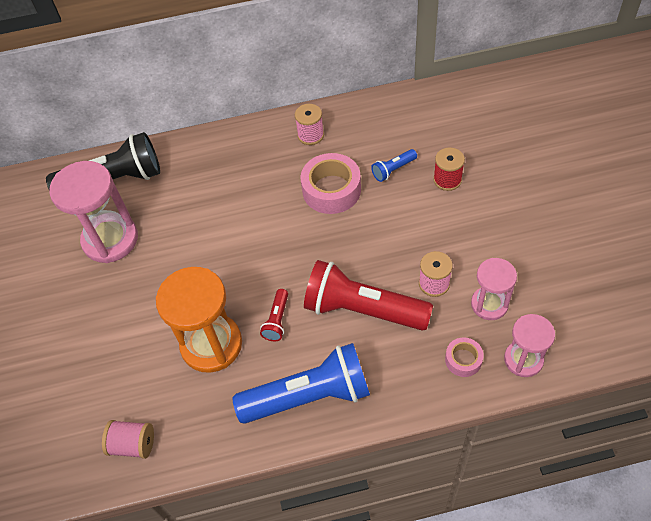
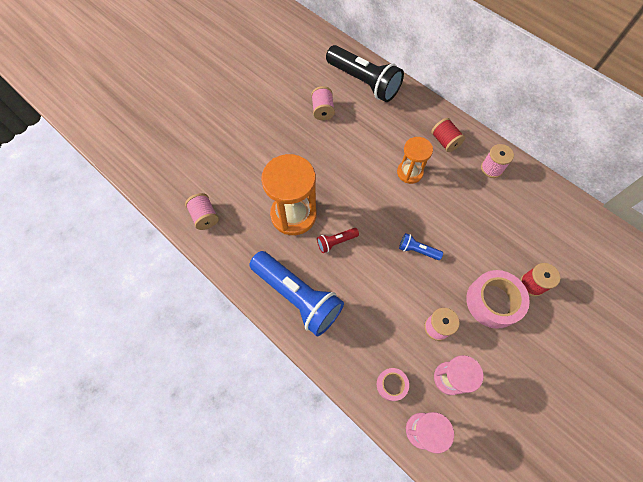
camera: 50 degrees right, 10 degrees up
pink hourglass [49,161,138,263] -> pink spool [311,86,335,121]
pink tape [300,153,361,214] -> pink tape moved to [466,270,530,329]
red flashlight [304,260,433,331] -> none
blue flashlight [371,149,417,182] -> blue flashlight moved to [399,233,443,260]
none -> orange hourglass [397,137,433,184]
none -> red spool [431,118,465,152]

